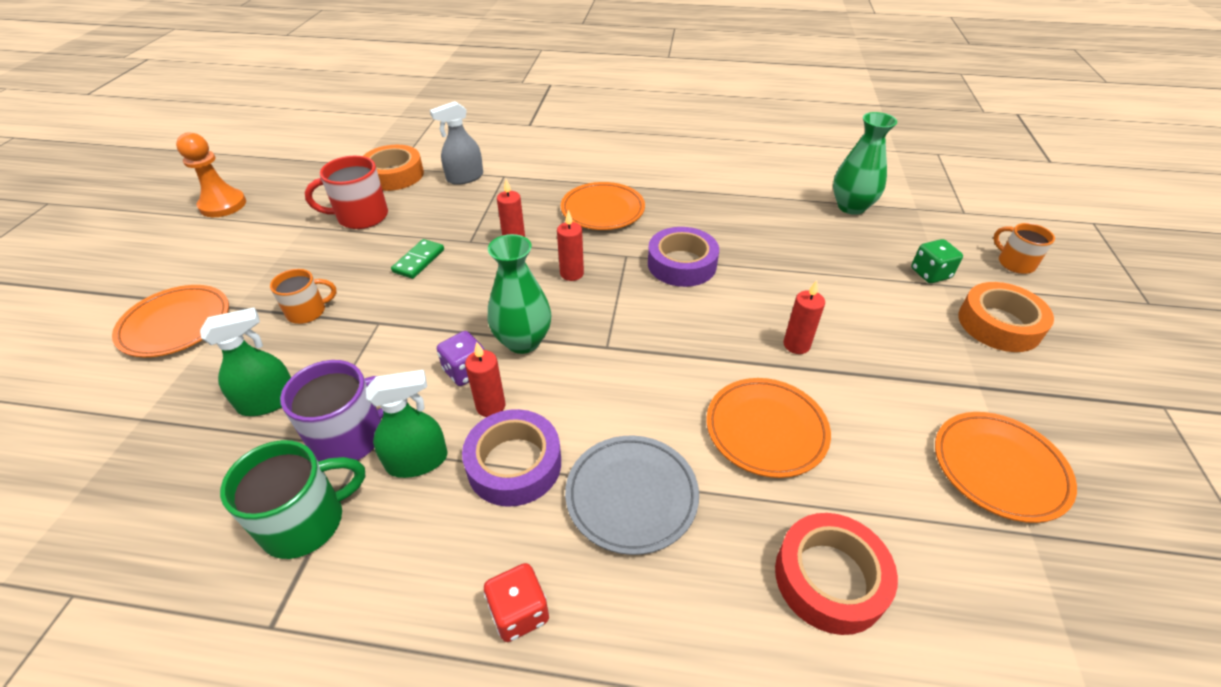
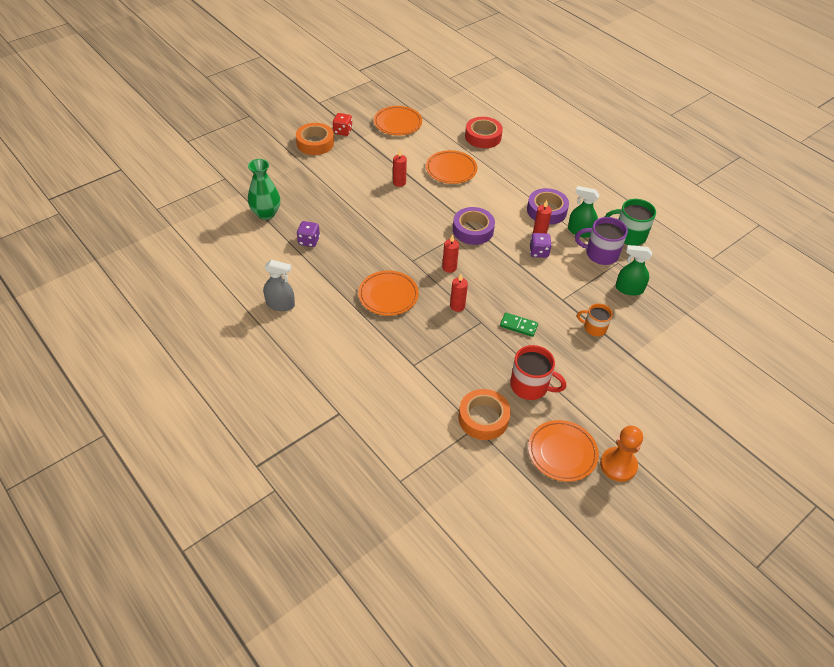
camera: 140 degrees left, 5 degrees up
orange plate [112,285,229,357] -> orange plate moved to [528,420,599,482]
green domino [391,239,444,279] -> green domino turned 45 degrees clockwise [500,313,538,337]
grey spray bottle [430,101,483,185] -> grey spray bottle moved to [263,260,295,311]
red dice [484,563,549,642] -> red dice moved to [333,113,352,136]
green vase [488,234,551,354] -> none
grey plate [565,436,699,555] -> none
purple tape [648,227,719,287] -> purple tape moved to [453,207,495,245]
green dice [911,239,963,283] -> none
orange mug [993,223,1055,274] -> none
none -> purple dice [297,221,320,247]

